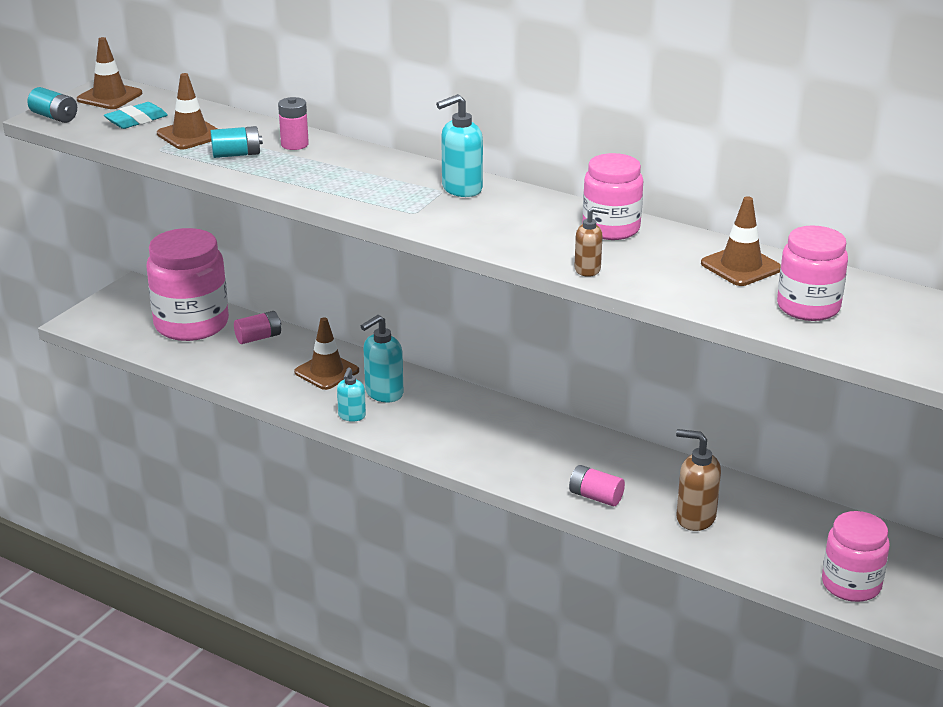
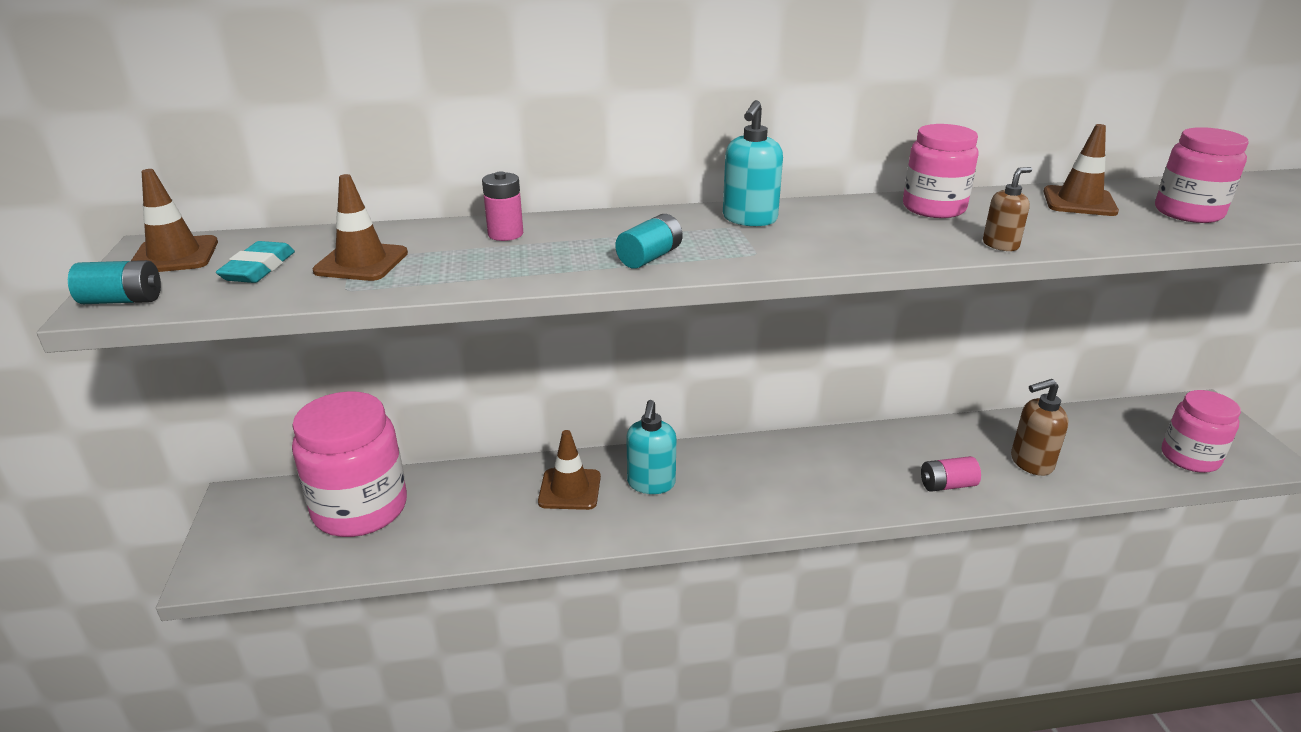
camera: 40 degrees left, 0 degrees up
turquoise battery [210,126,263,158] -> turquoise battery moved to [615,214,683,269]
pink battery [234,311,281,344] -> none
turquoise soap dispenser [337,367,366,422] -> none

